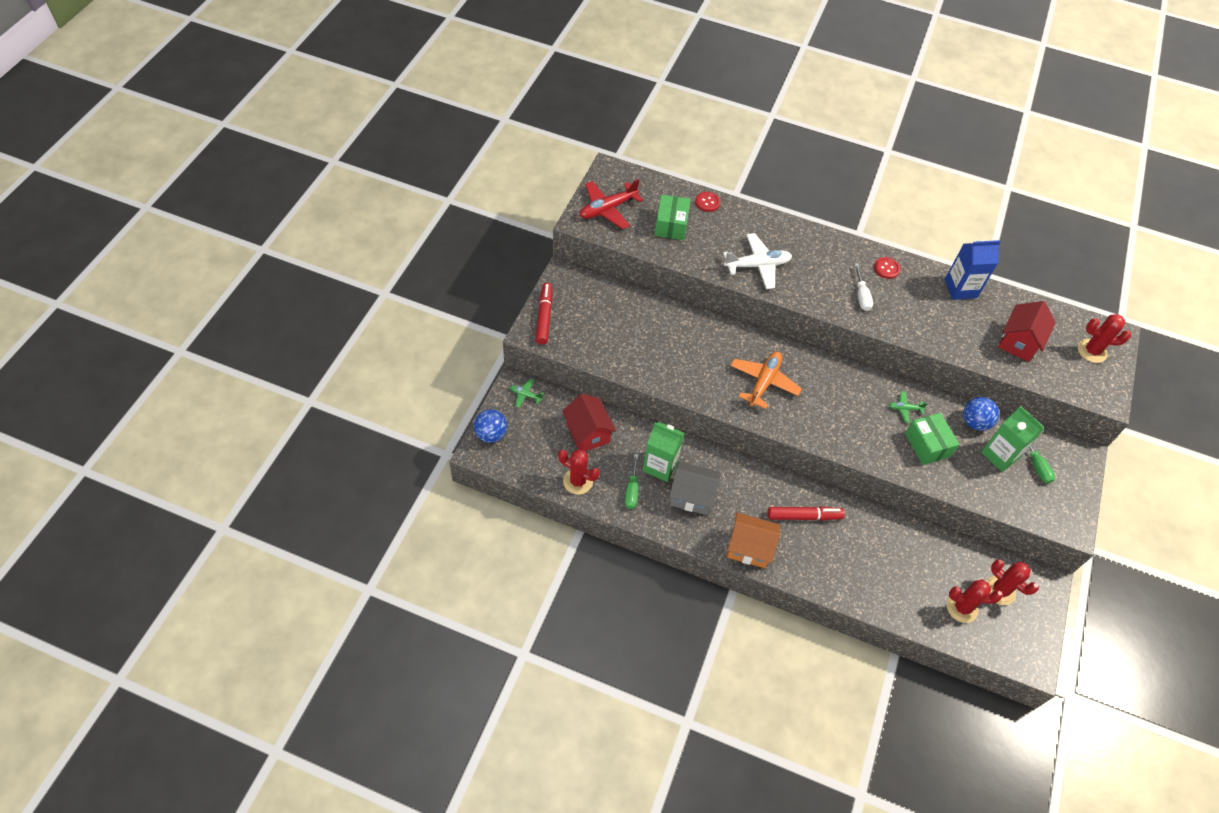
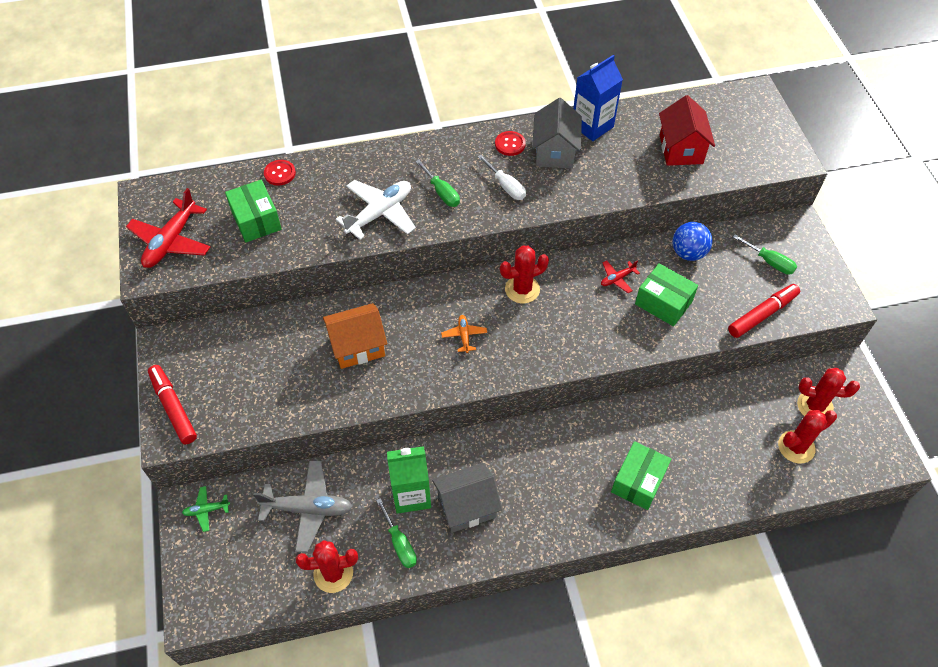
camera: 30 degrees left, 0 degrees up
blue ball [474,409,507,443] -> none
red house [562,394,616,451] -> grey plane [253,460,353,553]
orange house [727,513,780,568] -> orange house moved to [323,303,387,369]
orange plane [730,352,802,409] -> orange plane [441,315,487,353], size x0.50
red marker [768,506,845,521] -> red marker moved to [728,284,800,338]
green plane [889,391,928,423] -> red plane [601,260,640,293]
green carton [981,406,1044,472] -> none
red cactus [1078,314,1131,363] -> red cactus moved to [500,246,549,303]
none -> green screwdriver [415,160,460,207]
none -> grey house [532,98,582,169]
none -> green box [611,441,671,510]

